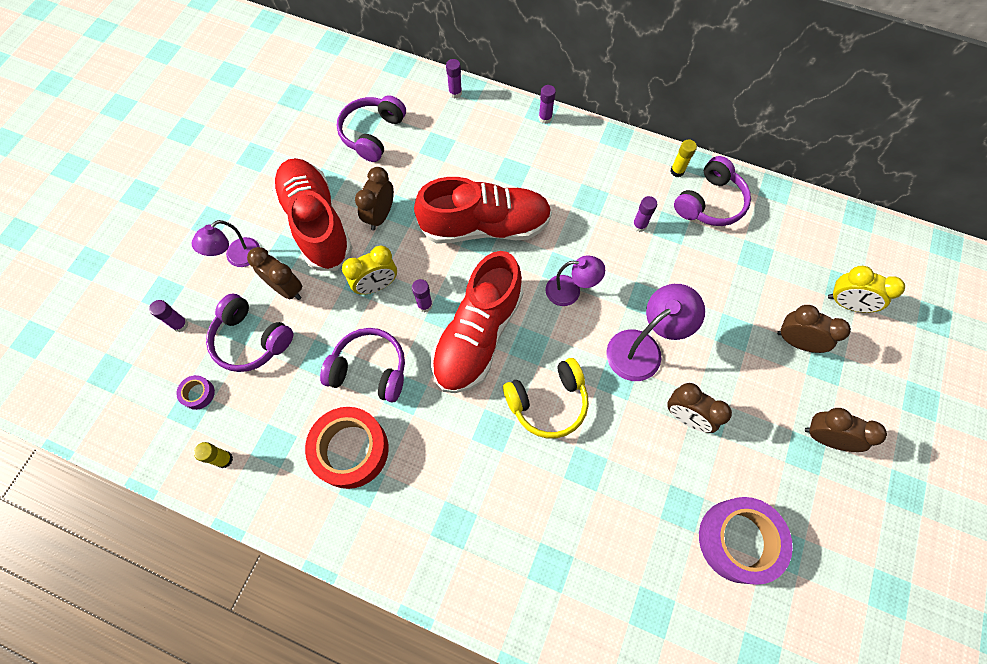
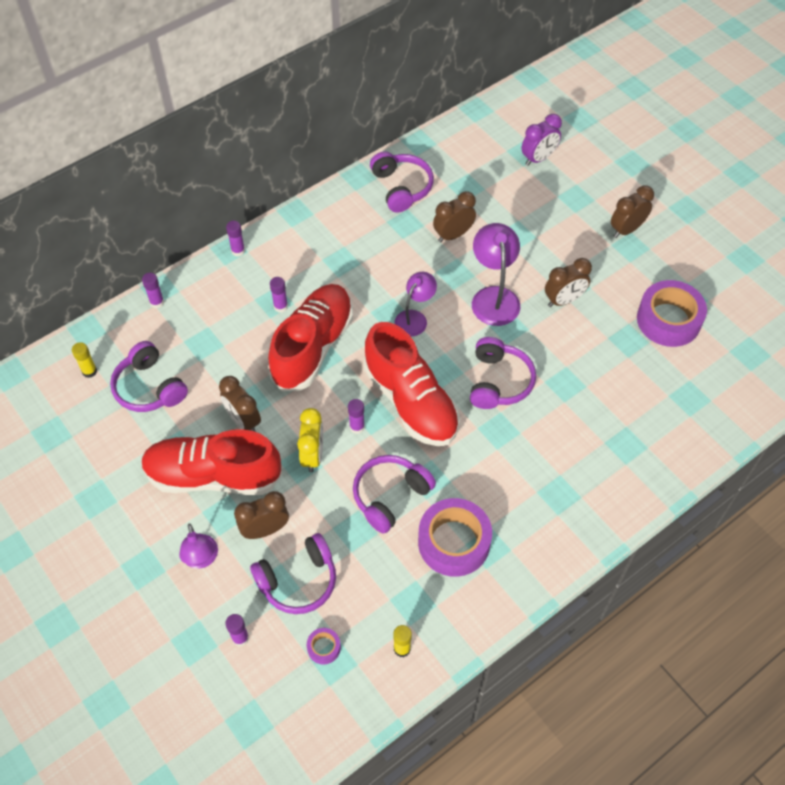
camera: 60 degrees left, 10 degrees down
red tape [305,407,389,489] -> purple tape [418,498,492,577]
yellow headphones [503,358,589,438] -> purple headphones [470,337,536,409]
purple glue stick [632,196,657,232] -> purple glue stick moved to [270,277,288,313]
yellow glue stick [670,139,697,177] -> yellow glue stick moved to [72,342,97,378]
brown clock [777,305,851,353] -> brown clock moved to [433,191,476,243]
yellow clock [828,266,905,313] -> purple clock [522,114,562,166]

